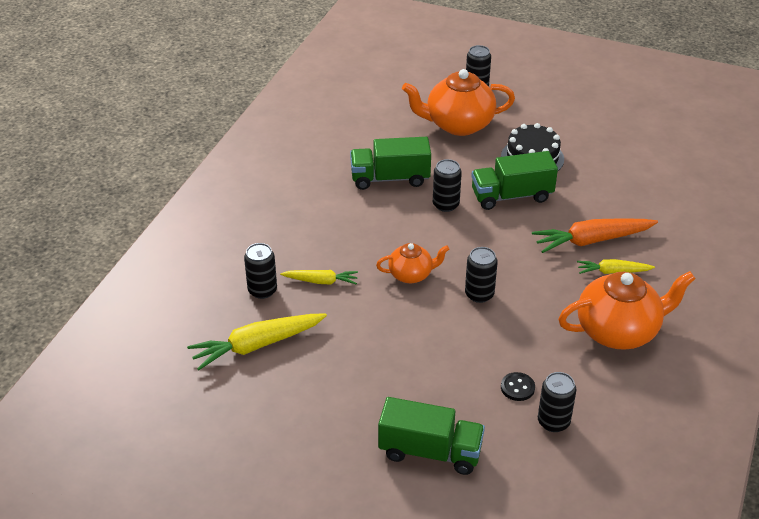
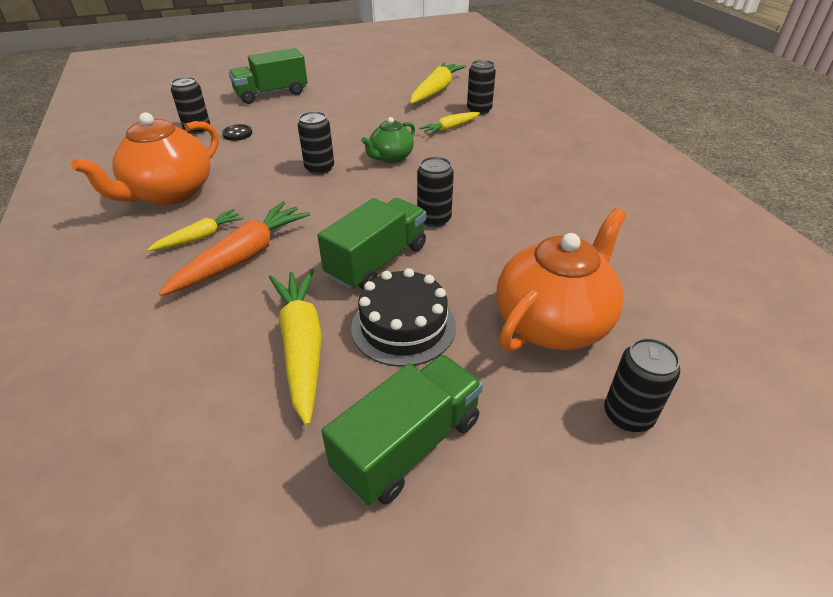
camera: 140 degrees right, 0 degrees up
green truck [350,137,431,190] -> green truck moved to [322,354,483,505]
orange teapot [376,243,449,283] -> green teapot [361,117,415,163]
none -> yellow carrot [269,269,322,426]

